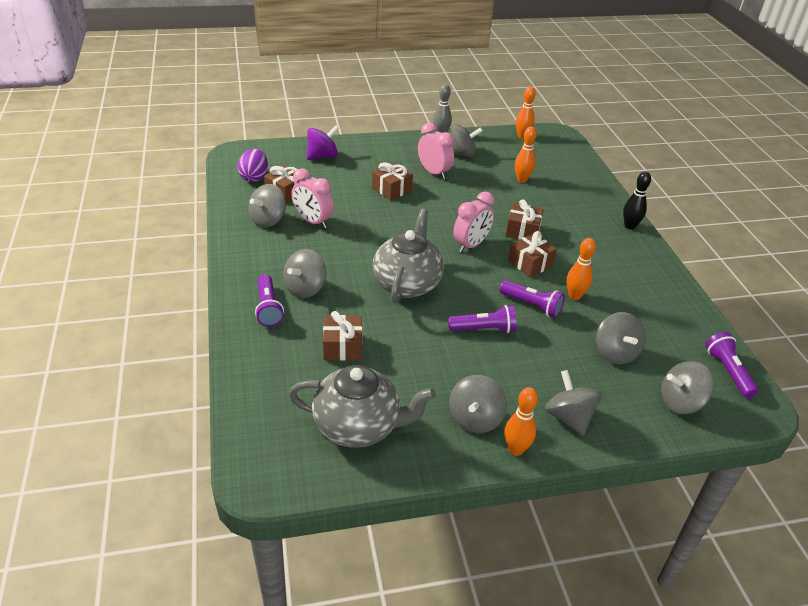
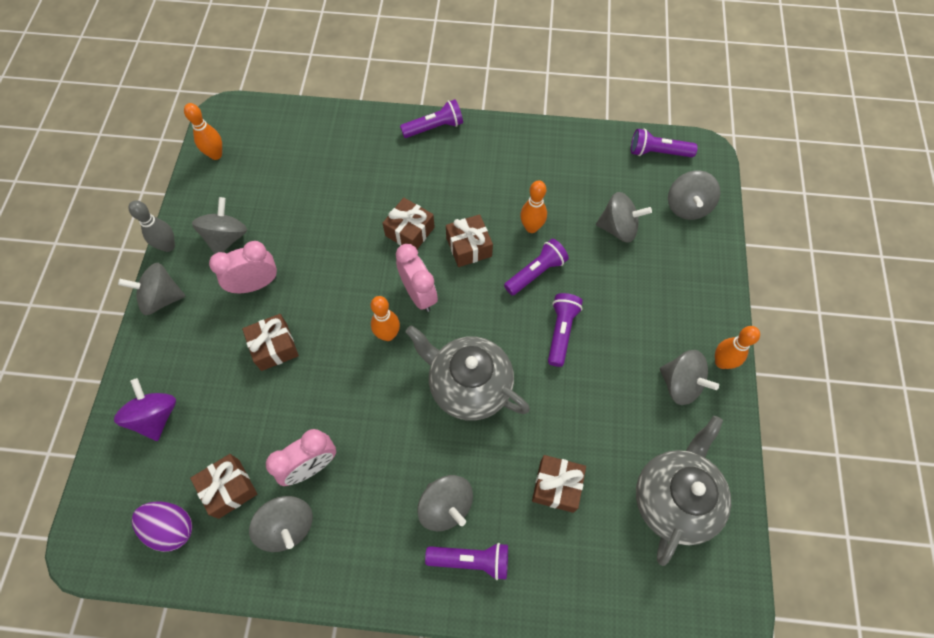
camera: 70 degrees left, 25 degrees up
orange bowling pin [515,127,537,183] -> orange bowling pin moved to [371,296,400,341]
grey spinning top [545,370,602,436] -> grey spinning top moved to [118,263,185,315]
black bowling pin [623,171,651,230] -> purple flashlight [400,99,463,138]

